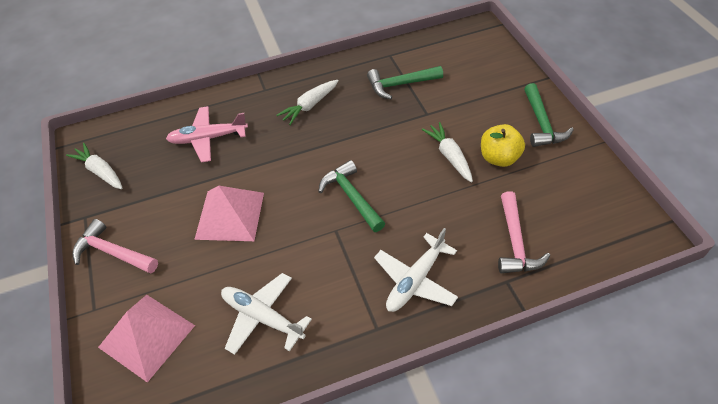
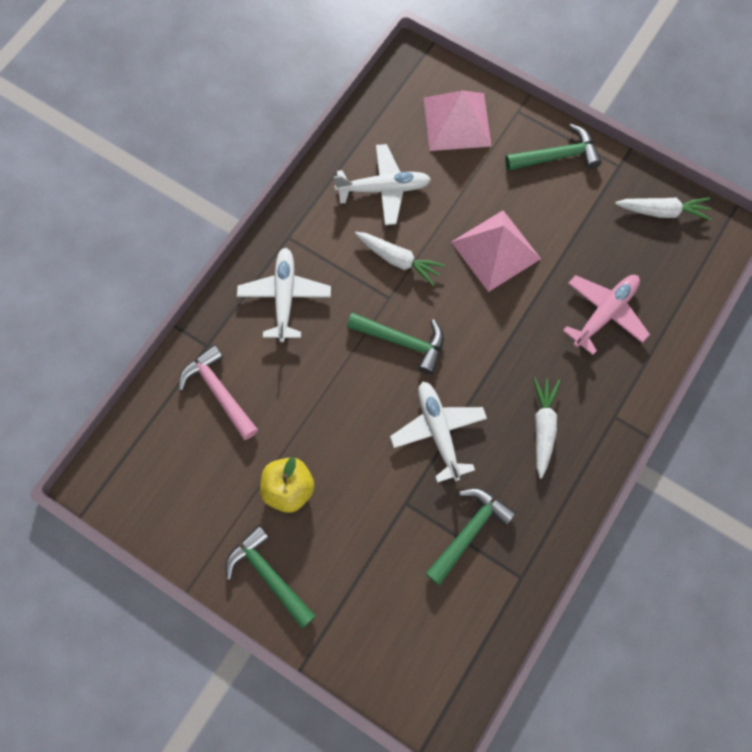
camera: 140 degrees right, 20 degrees up
pink hammer [72,219,158,274] -> green hammer [505,124,602,171]
white carrot [422,122,473,182] -> white carrot moved to [355,232,445,286]
none -> white plane [390,382,487,483]

